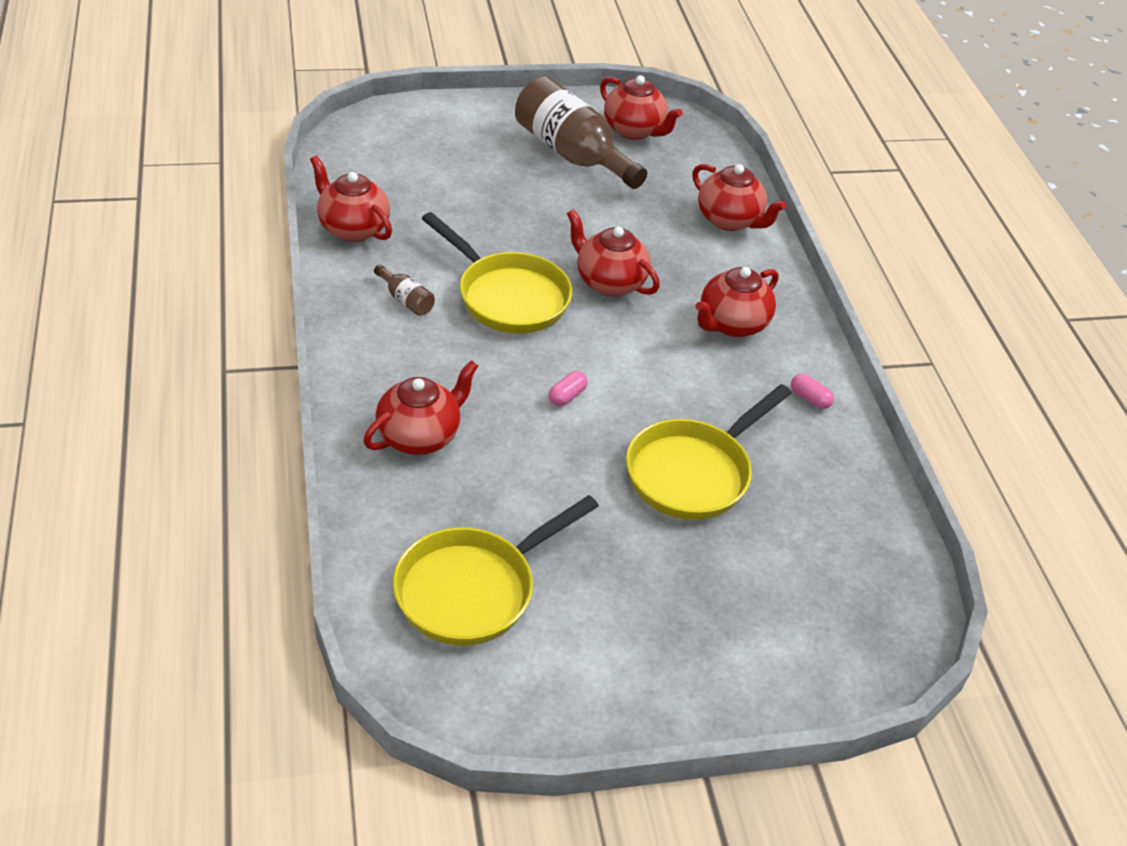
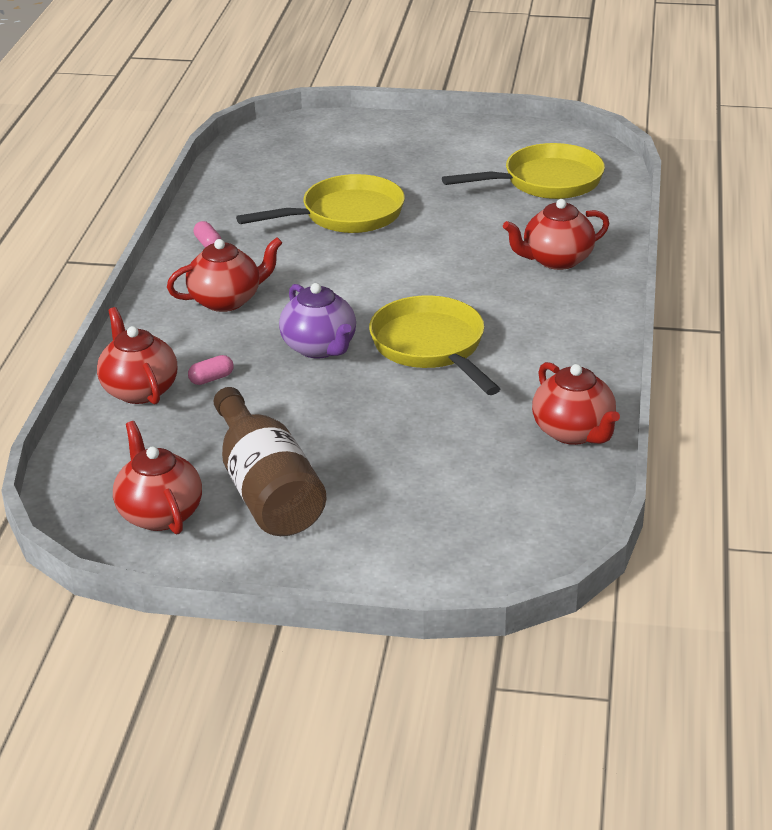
camera: 155 degrees left, 10 degrees down
brown bottle [374,264,435,316] -> none
pink capsule [549,371,588,406] -> pink capsule moved to [188,355,233,385]
red teapot [567,209,660,296] -> purple teapot [279,283,356,358]

